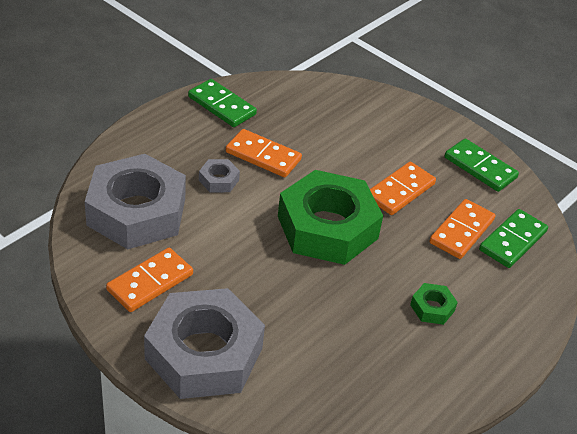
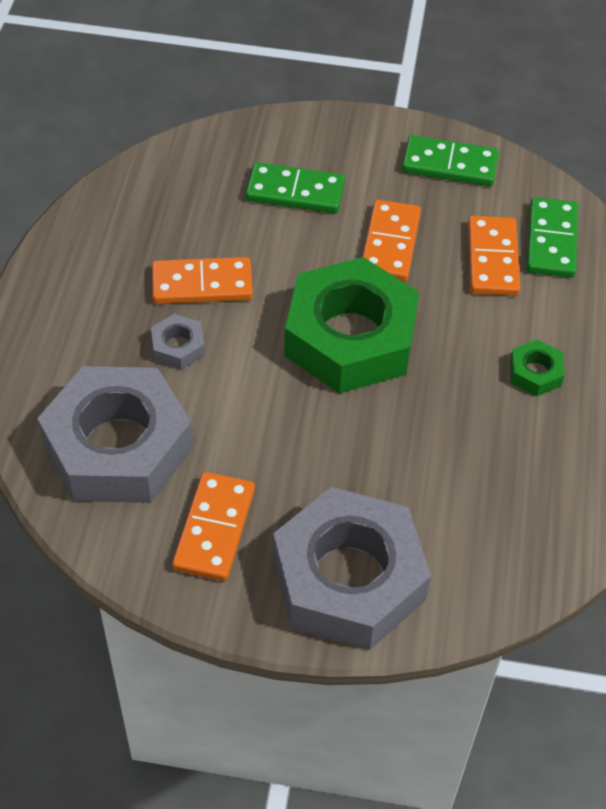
camera: 30 degrees left, 10 degrees up
green domino [188,79,257,127] -> green domino moved to [246,162,345,213]

